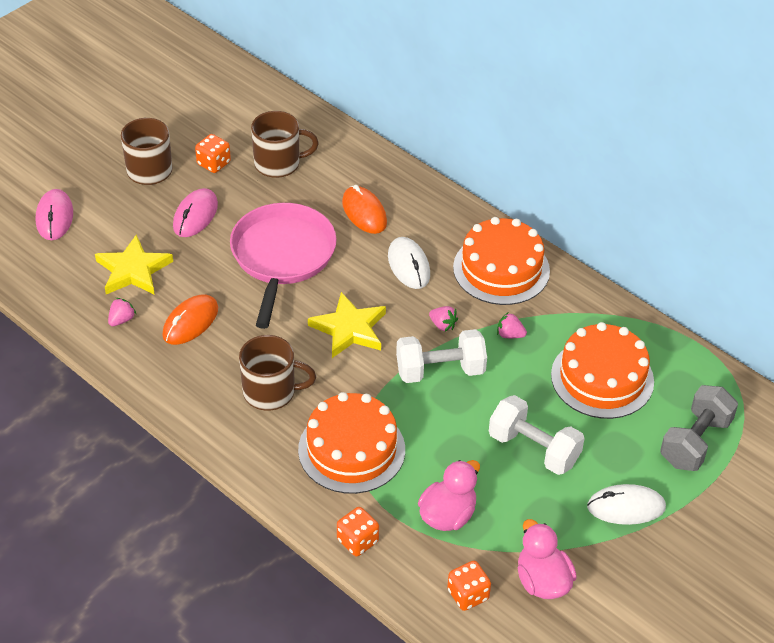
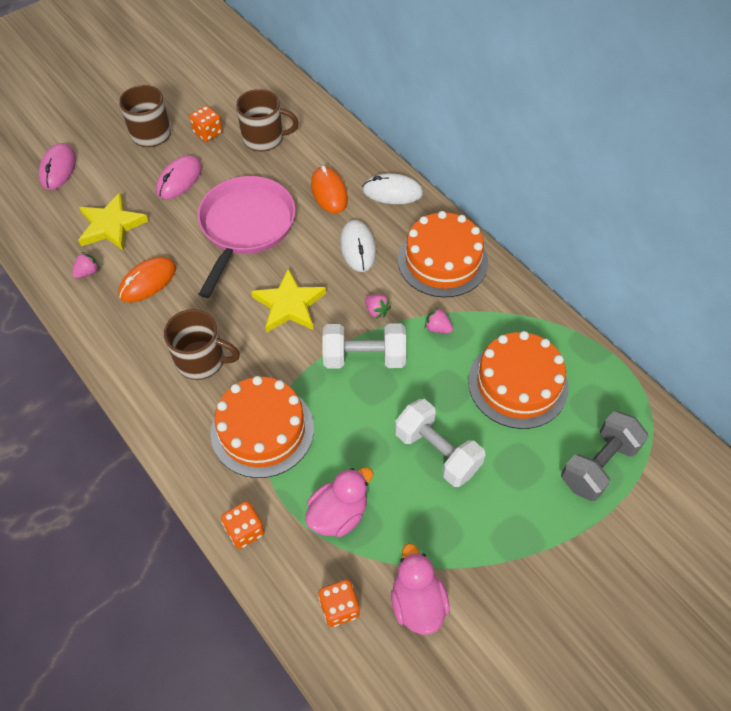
camera: 10 degrees right, 10 degrees up
white mouse [587,484,666,525] -> white mouse moved to [362,173,423,204]

